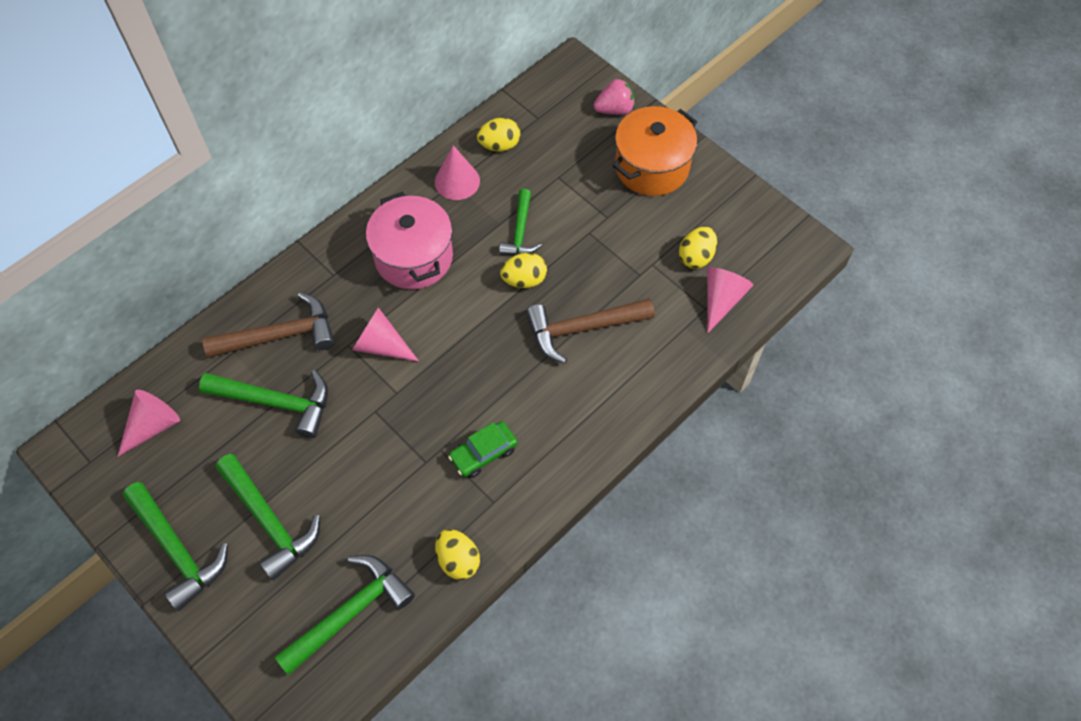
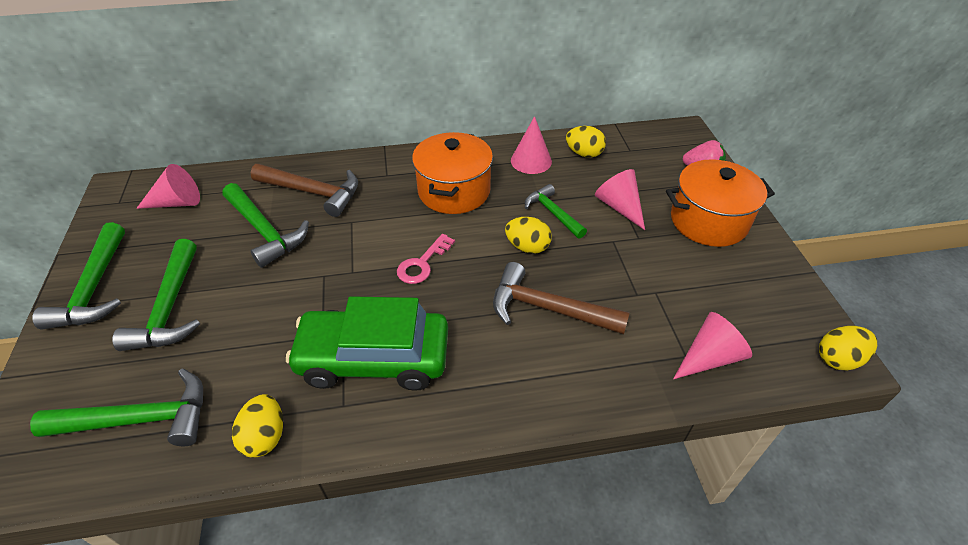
camera: 35 degrees right, 15 degrees down
pink cone [352,307,419,362] -> pink cone moved to [595,169,645,230]
pink pot [366,192,453,289] -> orange pot [412,132,493,214]
green car [448,421,518,478] -> green car [286,296,448,391], size x2.05
green hammer [499,189,542,255] -> green hammer turned 105 degrees clockwise [525,184,587,239]
yellow egg [679,226,717,269] -> yellow egg moved to [819,326,877,370]
none -> pink key [397,234,455,284]

